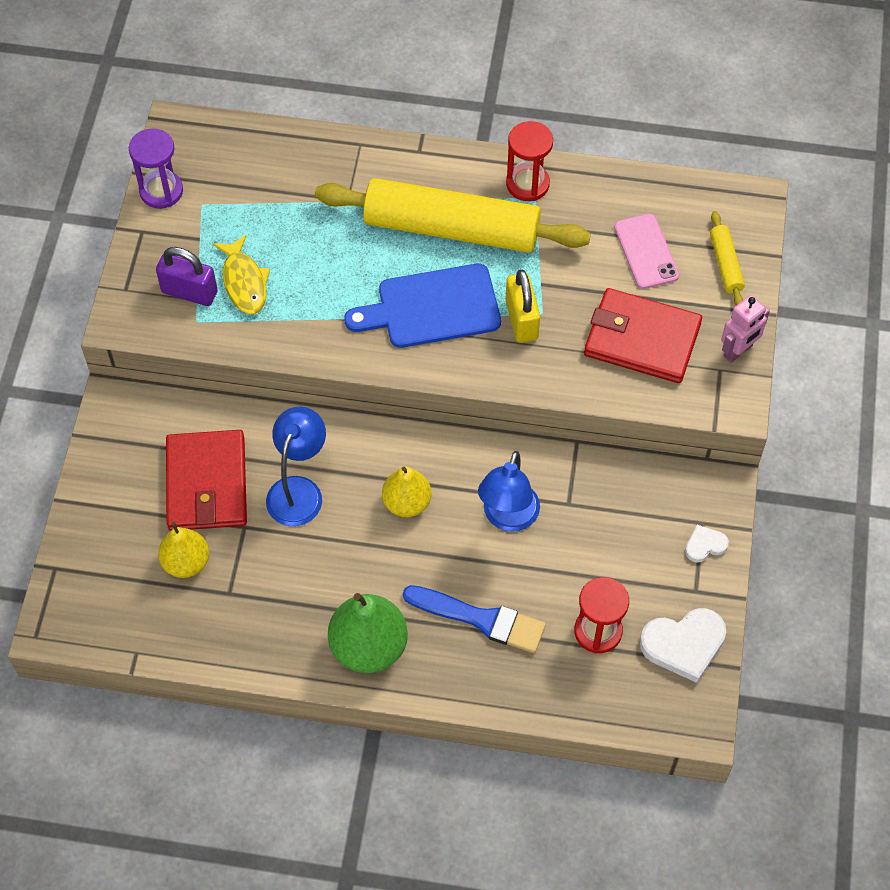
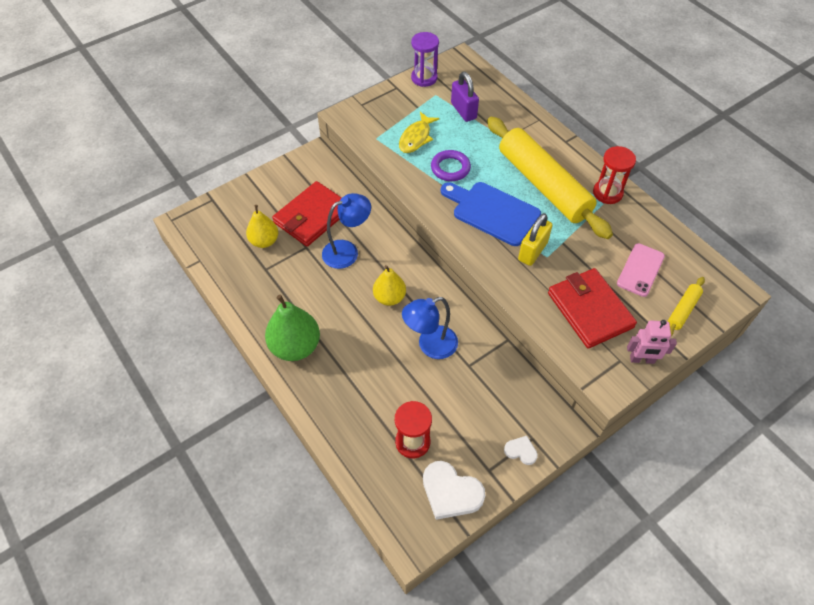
camera: 45 degrees right, 5 degrees down
purple padlock [156,247,218,306] -> purple padlock moved to [451,72,479,122]
blue brush [403,585,546,653] -> none
none -> purple ring [431,150,471,181]

